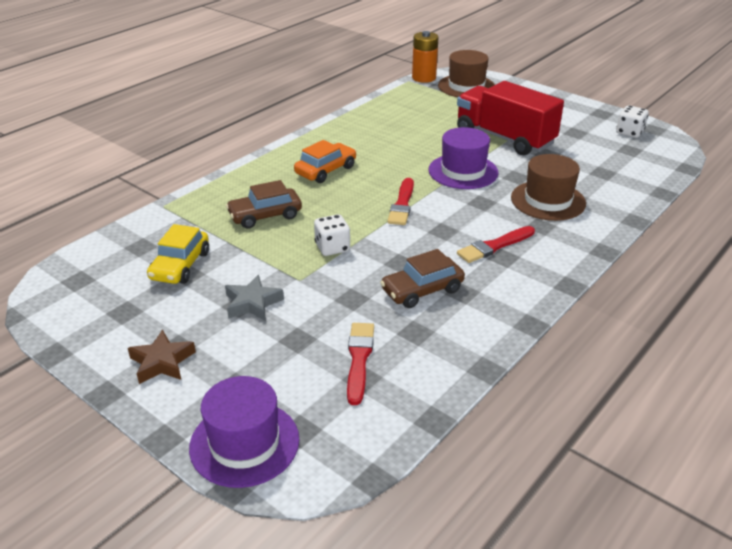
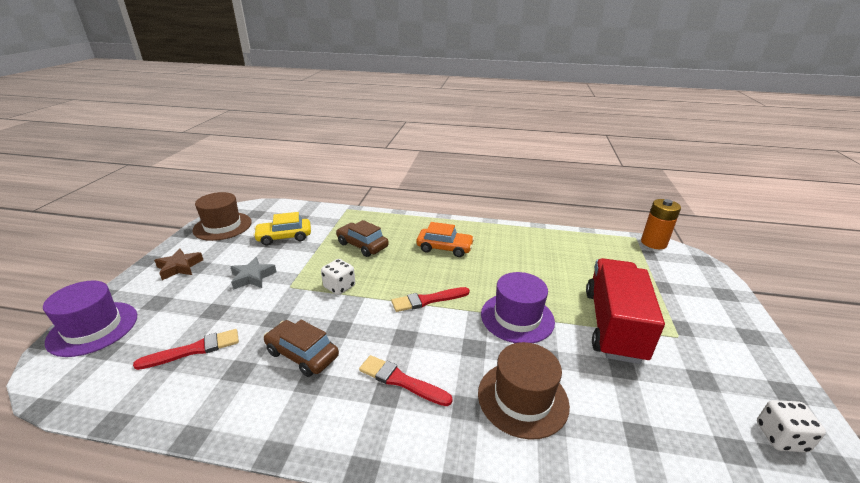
camera: 60 degrees right, 5 degrees down
brown hat [438,50,495,97] -> brown hat moved to [192,192,252,241]

